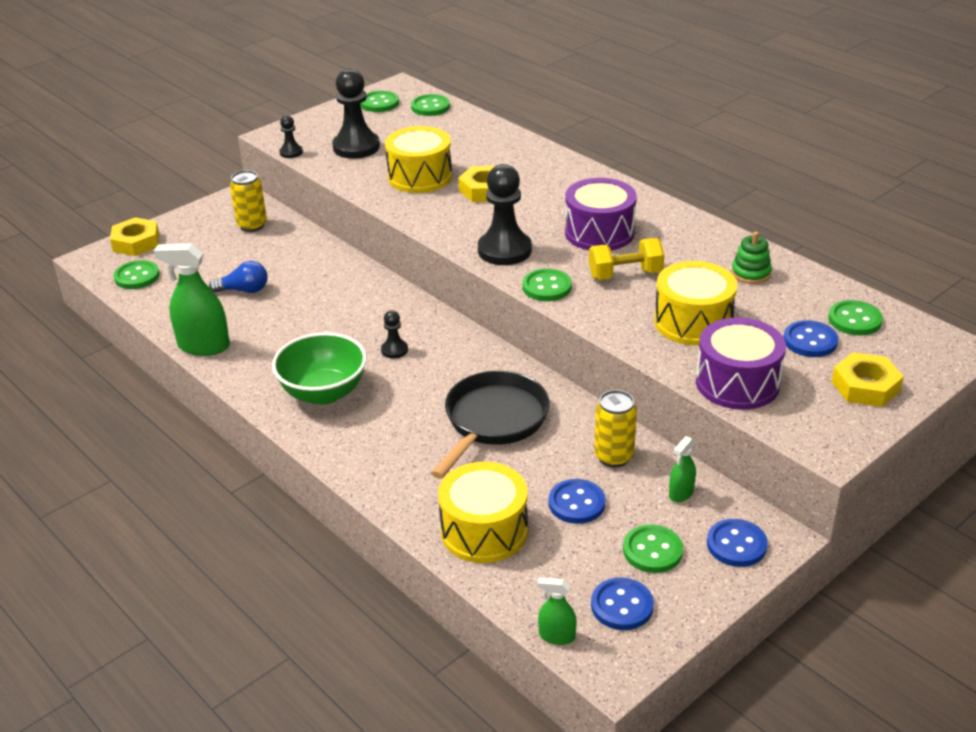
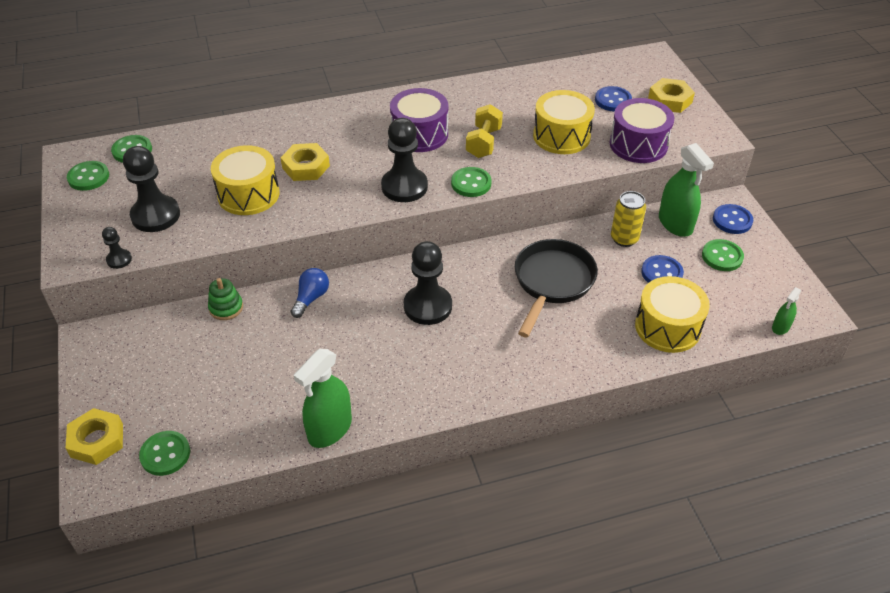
camera: 65 degrees left, 10 degrees up
blue light bulb [209,261,268,293] -> blue light bulb moved to [291,268,329,318]
yellow can [230,170,267,232] -> none
green bowl [272,332,367,405] -> none
black pawn [381,310,408,359] -> black pawn [404,241,452,325], size x2.06
black pan [431,371,550,479] -> black pan turned 60 degrees clockwise [515,239,598,337]
blue button [591,577,654,630] -> none
green spray bottle [669,436,696,502] -> green spray bottle [659,143,714,237], size x1.95
green stacking toy [731,232,772,284] -> green stacking toy moved to [208,278,243,320]
green button [828,300,883,335] -> none

